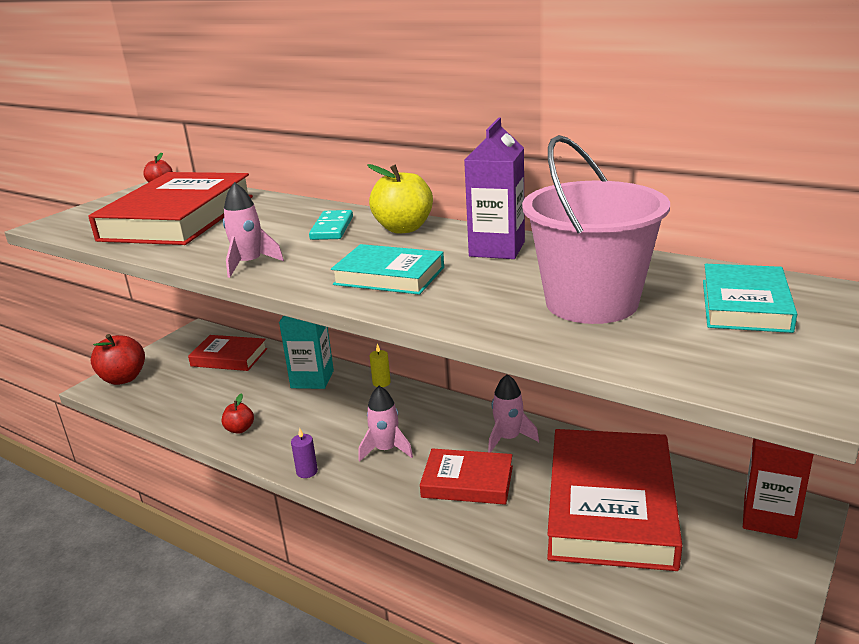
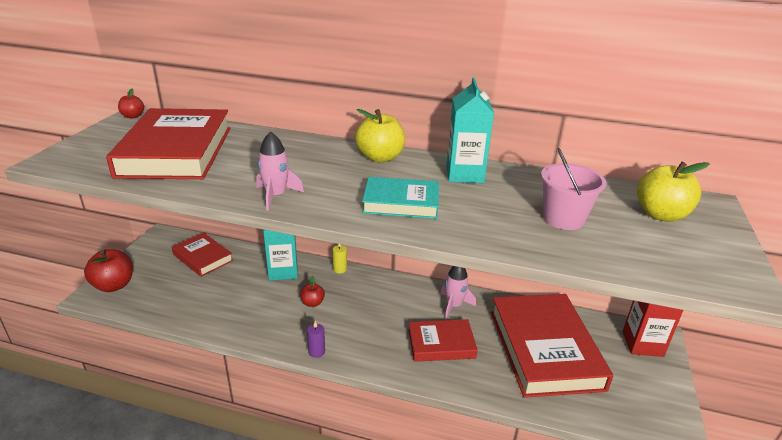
camera: 20 degrees left, 5 degrees up
red book [188,335,267,371] -> red book turned 45 degrees clockwise [172,233,233,277]
red apple [222,394,254,433] -> red apple moved to [300,276,325,307]
turquoise domino [309,210,353,240] -> none
pink rocket [358,386,413,462] -> none
purple carton [464,118,525,259] -> turquoise carton [446,77,494,183]
pink bucket [522,135,670,324] -> pink bucket [541,148,607,230], size x0.62
turquoise book [703,264,797,333] -> yellow apple [637,162,710,222]

